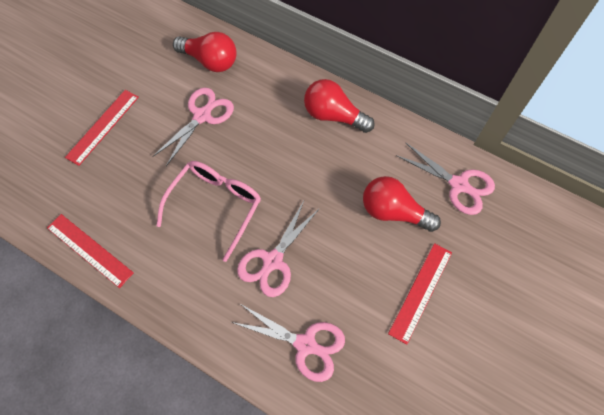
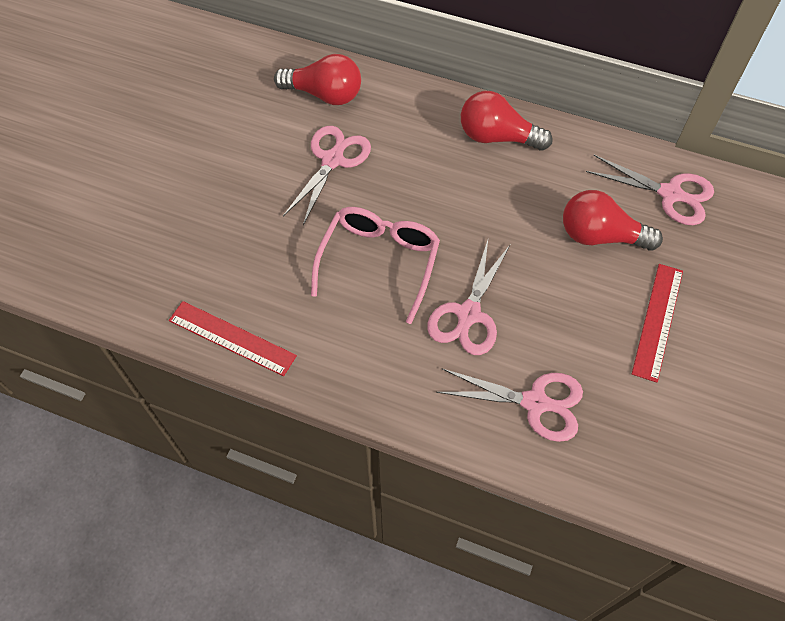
camera: 10 degrees left, 5 degrees down
red ruler [65,90,139,166] -> none

